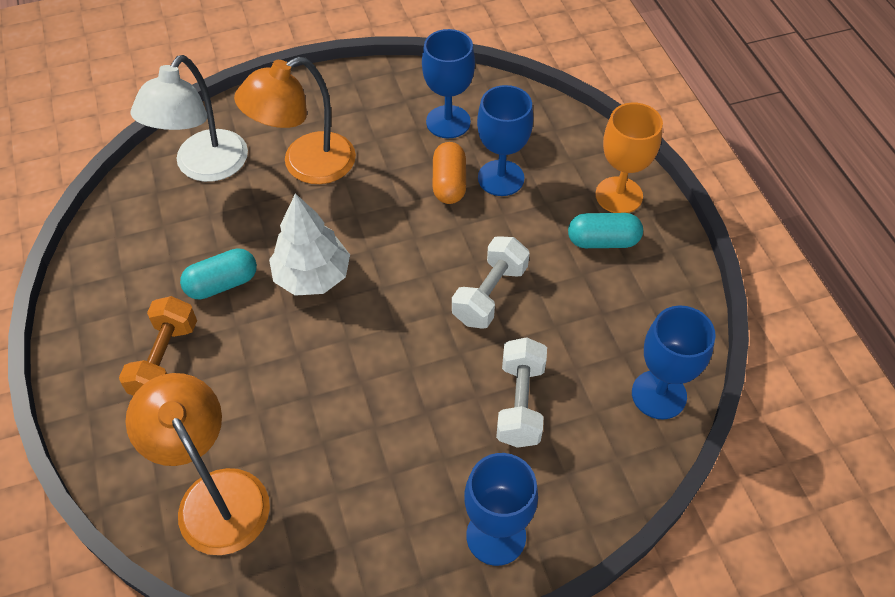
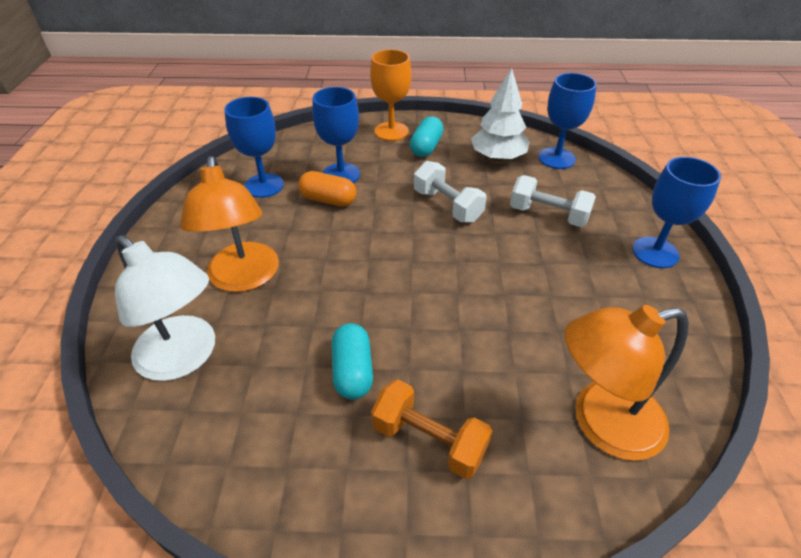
camera: 70 degrees left, 10 degrees down
white tree [269,193,350,296] -> white tree moved to [471,68,530,161]

